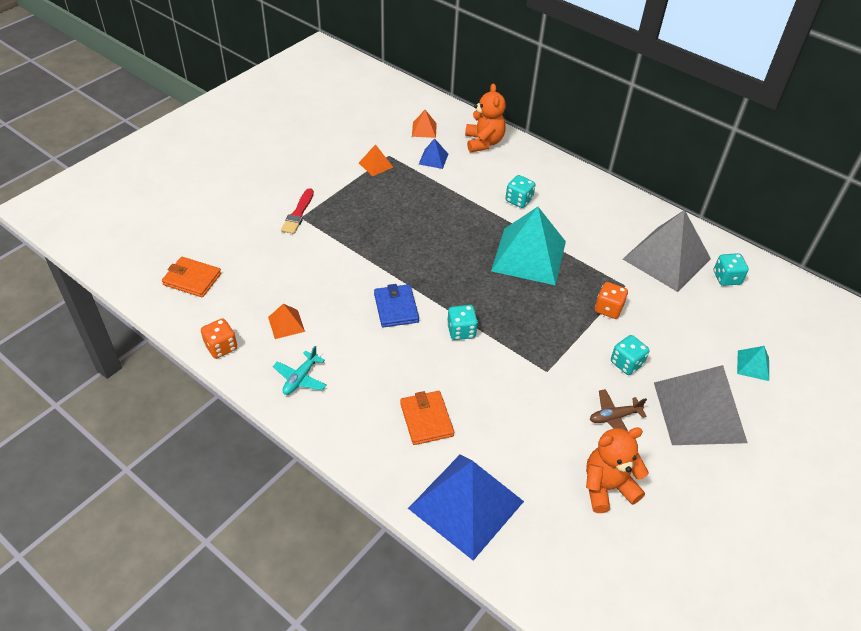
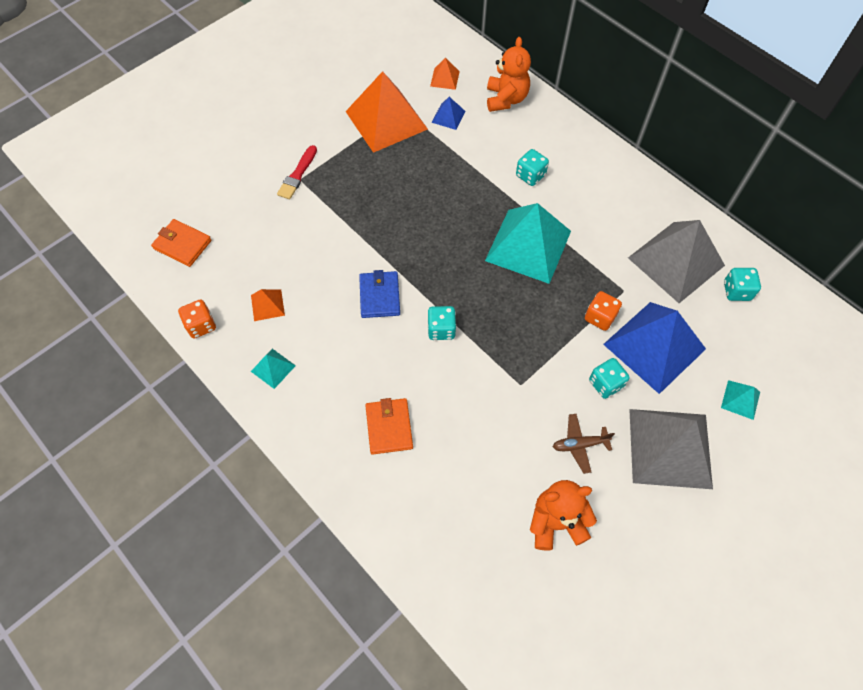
camera: 10 degrees right, 15 degrees up
turquoise plane [273,346,326,395] -> turquoise pyramid [251,349,296,389]
orange pyramid [359,144,393,176] -> orange pyramid [346,71,428,153], size x2.31
blue pyramid [408,454,524,561] -> blue pyramid moved to [603,302,706,394]

